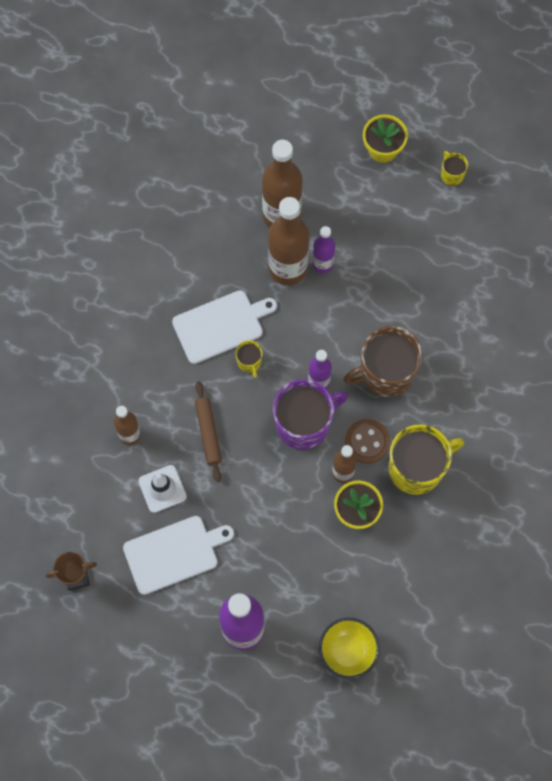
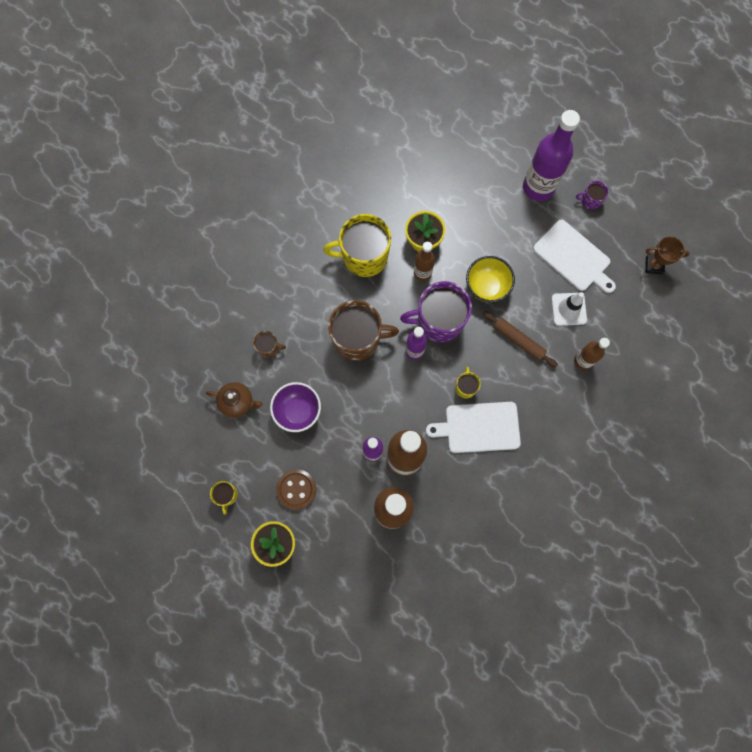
camera: 160 degrees left, 5 degrees up
white cutting board [123,516,234,595] -> white cutting board turned 135 degrees counterclockwise [533,220,616,293]
brown rolling pin [195,381,222,482] -> brown rolling pin turned 60 degrees counterclockwise [483,311,558,367]
yellow bowl [319,618,380,679] -> yellow bowl moved to [466,256,515,303]
brown button [345,419,390,464] -> brown button moved to [276,469,316,510]
none -> brown teapot [206,382,263,418]
none -> brown mug [253,331,286,358]
none -> purple bowl [270,382,321,432]
none -> purple mug [576,181,609,210]

